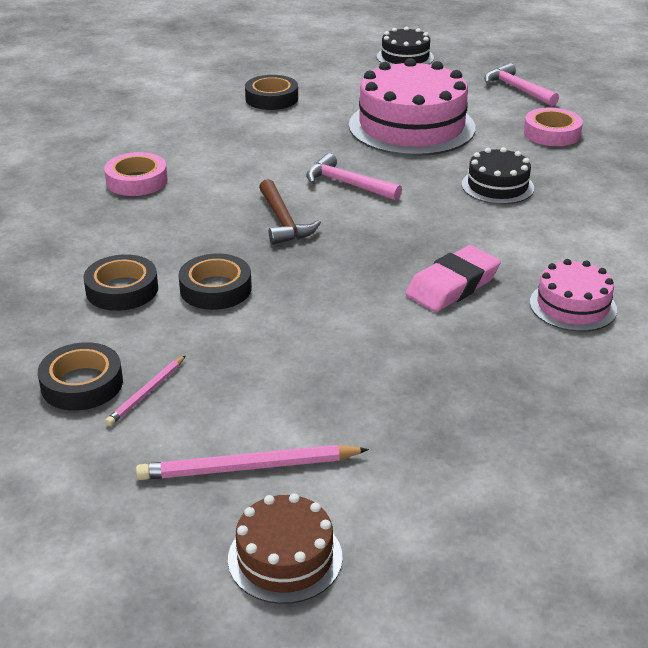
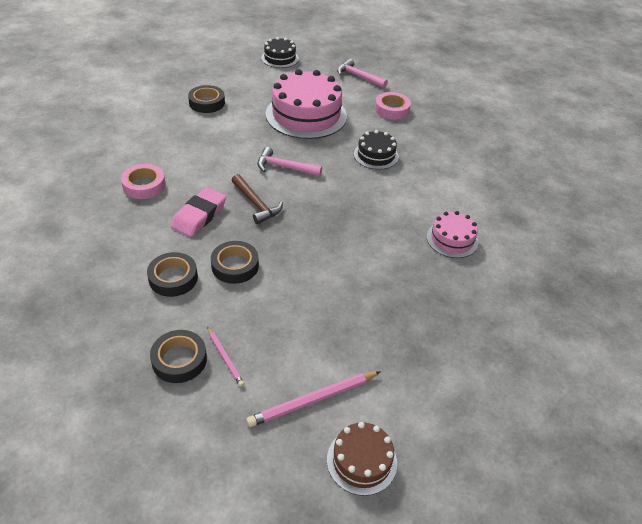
camera: 20 degrees left, 10 degrees up
pink pencil [105,355,186,426] -> pink pencil turned 45 degrees counterclockwise [207,327,244,387]
pink eraser [406,245,501,312] -> pink eraser moved to [171,187,226,237]

